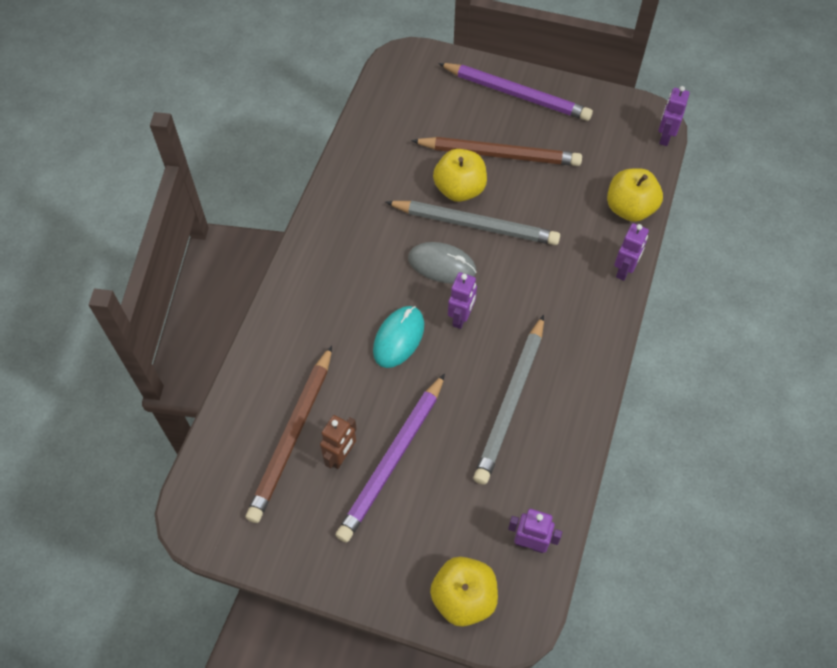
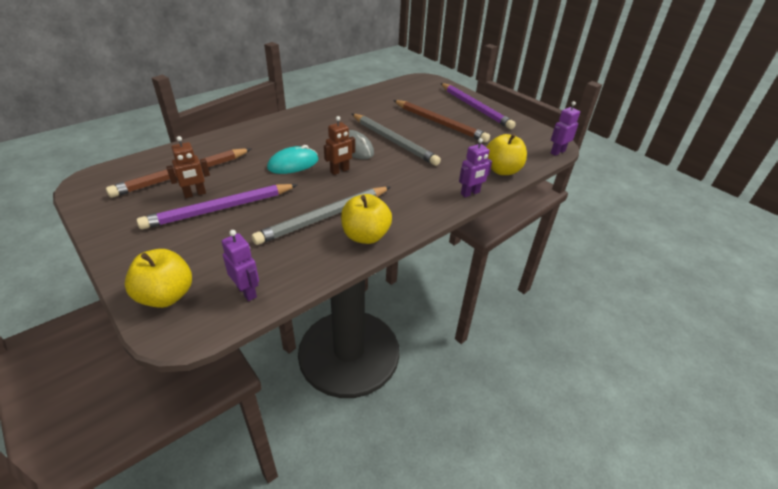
camera: 30 degrees right, 20 degrees down
yellow apple [433,149,487,202] -> yellow apple moved to [341,194,392,244]
purple robot [448,272,477,329] -> brown robot [324,116,355,175]

